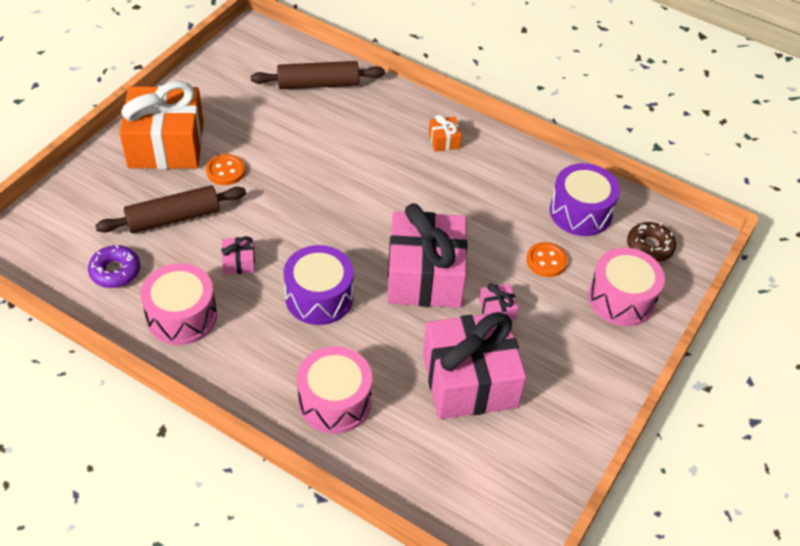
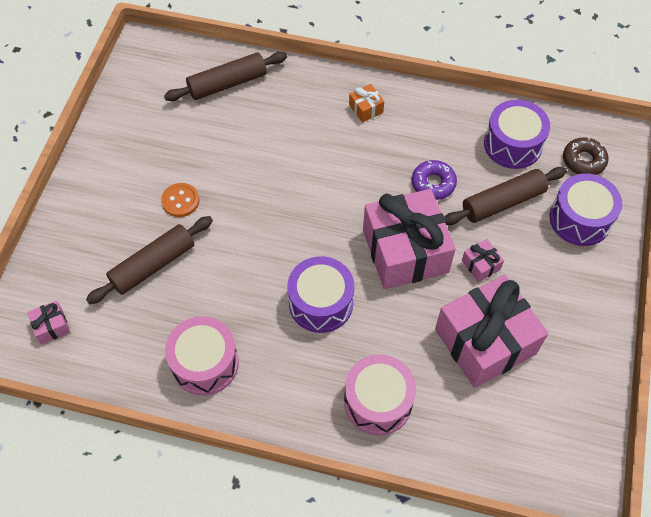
camera: 15 degrees left, 10 degrees up
purple donut [88,245,140,288] -> purple donut moved to [412,160,457,200]
orange gift [120,81,204,169] -> none
pink gift [222,236,255,275] -> pink gift moved to [27,301,70,344]
orange button [526,242,568,277] -> brown rolling pin [444,167,567,225]
pink drum [588,248,665,326] -> purple drum [550,173,622,246]

